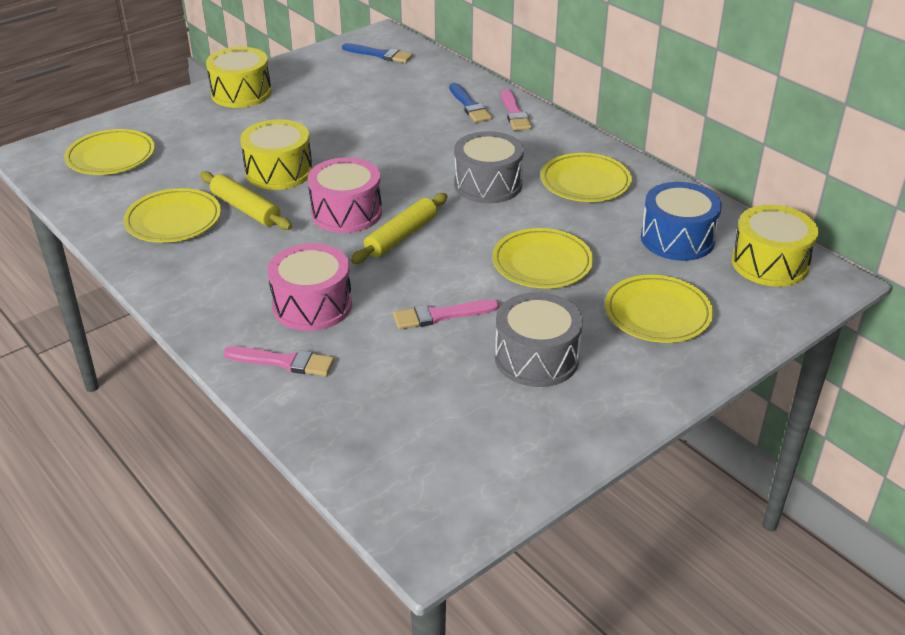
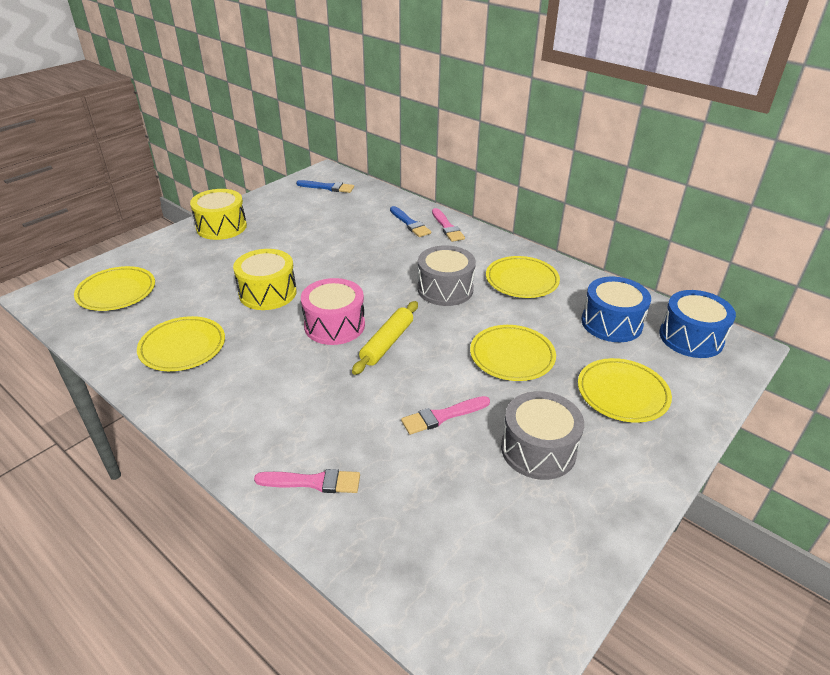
camera: 10 degrees left, 0 degrees up
yellow rolling pin [200,171,292,230] -> none
pink drum [268,243,352,331] -> none
yellow drum [731,205,819,287] -> blue drum [659,290,736,358]

